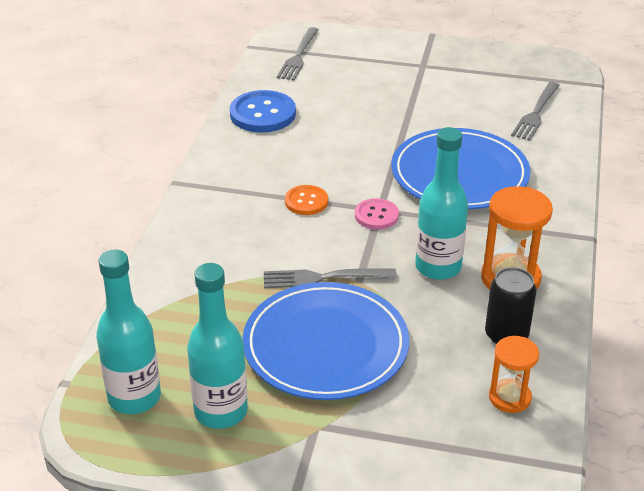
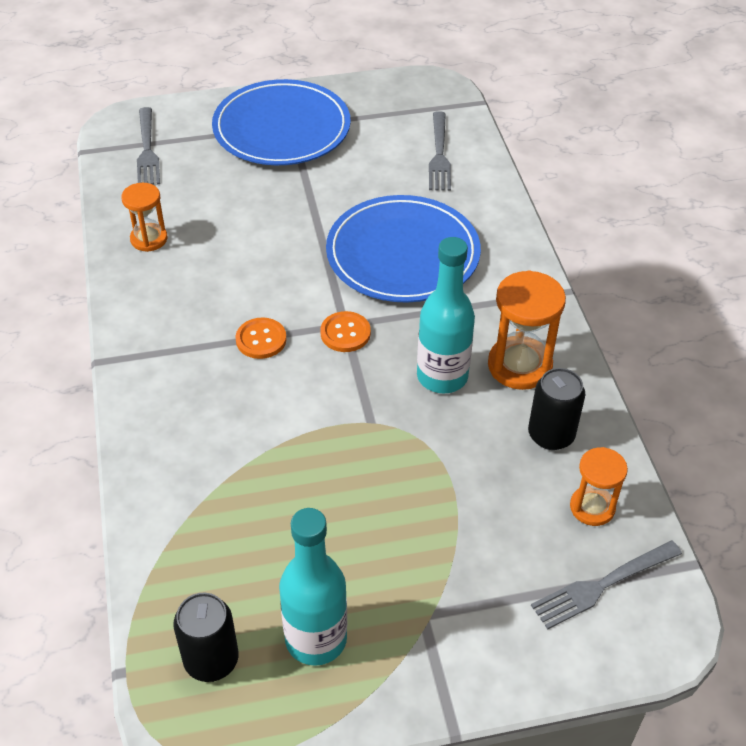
camera: 25 degrees left, 10 degrees up
turquoise bottle [96,250,161,414] -> black can [173,593,239,682]
blue button [230,90,296,133] -> orange hourglass [121,183,167,252]
blue plate [243,282,409,400] -> blue plate moved to [212,79,351,165]
grey fork [264,268,397,288] -> grey fork moved to [531,540,682,629]
pink button [355,198,399,230] -> orange button [320,311,371,352]

